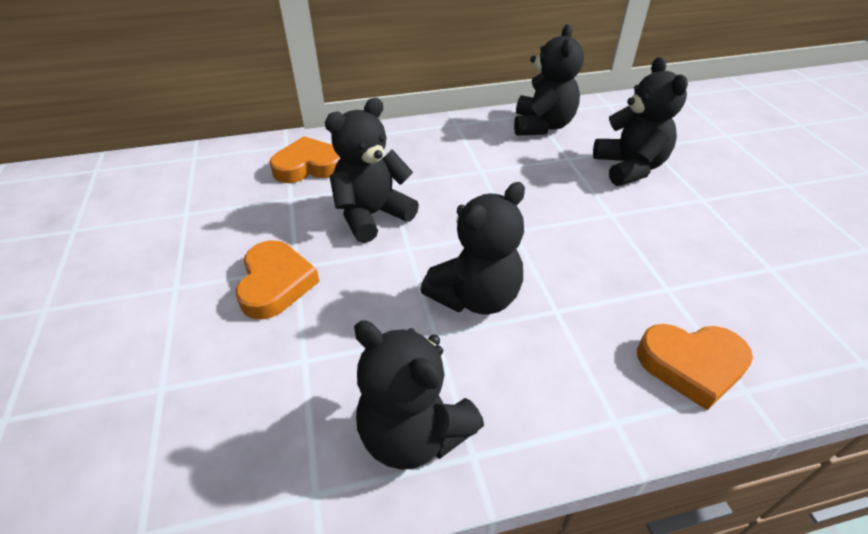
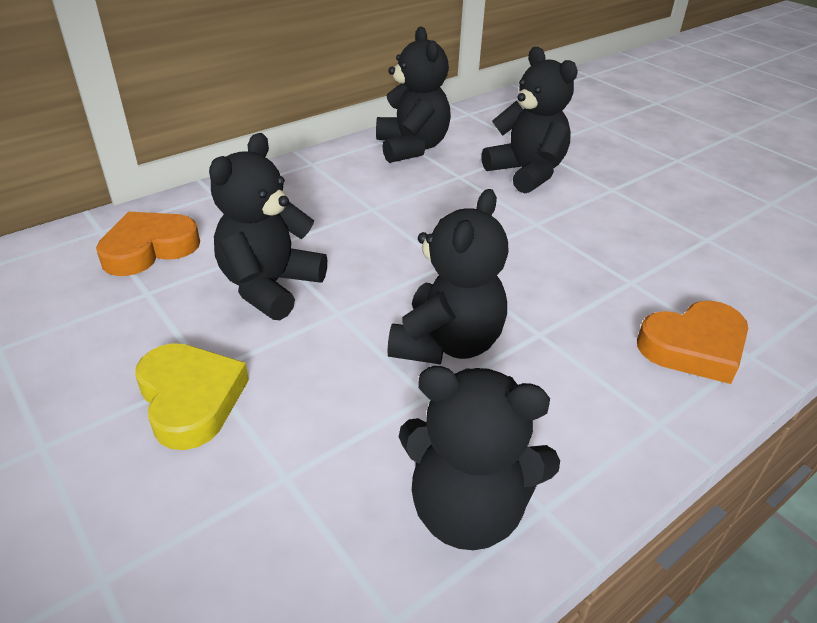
camera: 25 degrees left, 5 degrees down
orange heart [236,240,320,320] -> yellow heart [135,343,249,450]

